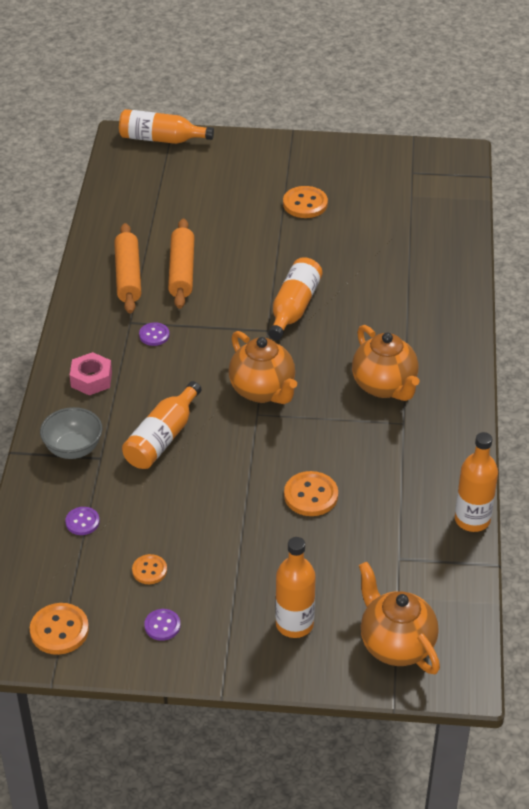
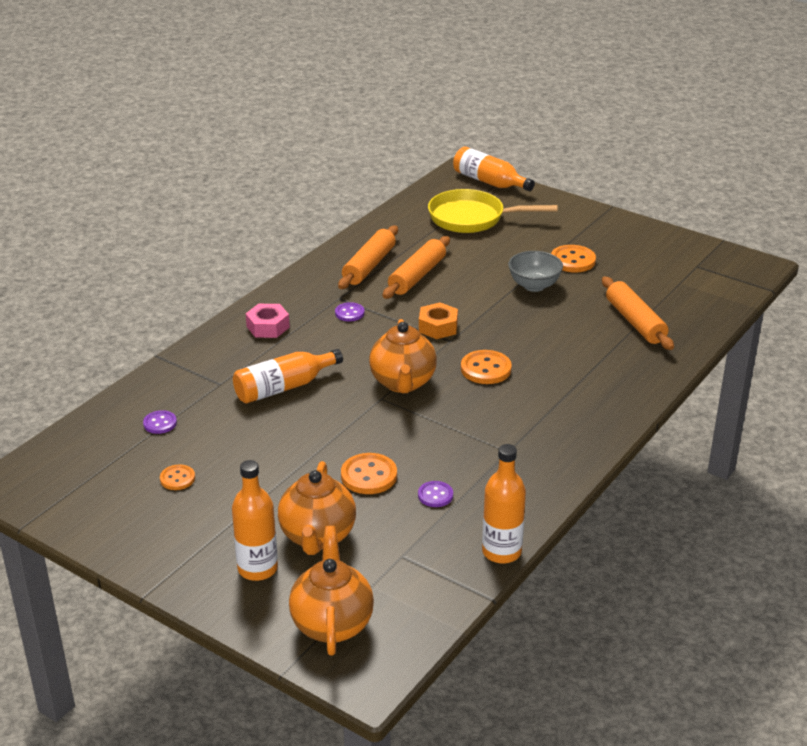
camera: 30 degrees right, 10 degrees down
orange button [30,603,89,655] -> orange button moved to [461,350,512,384]
grey bowl [40,407,102,459] -> grey bowl moved to [508,251,563,292]
purple button [144,609,180,641] -> purple button moved to [418,481,453,507]
orange bottle [268,257,323,340] -> none
orange teapot [352,325,419,401] -> orange teapot moved to [278,461,356,555]
none -> orange nut [419,302,458,339]
none -> yellow pan [428,189,558,233]
none -> orange rolling pin [602,277,674,350]

